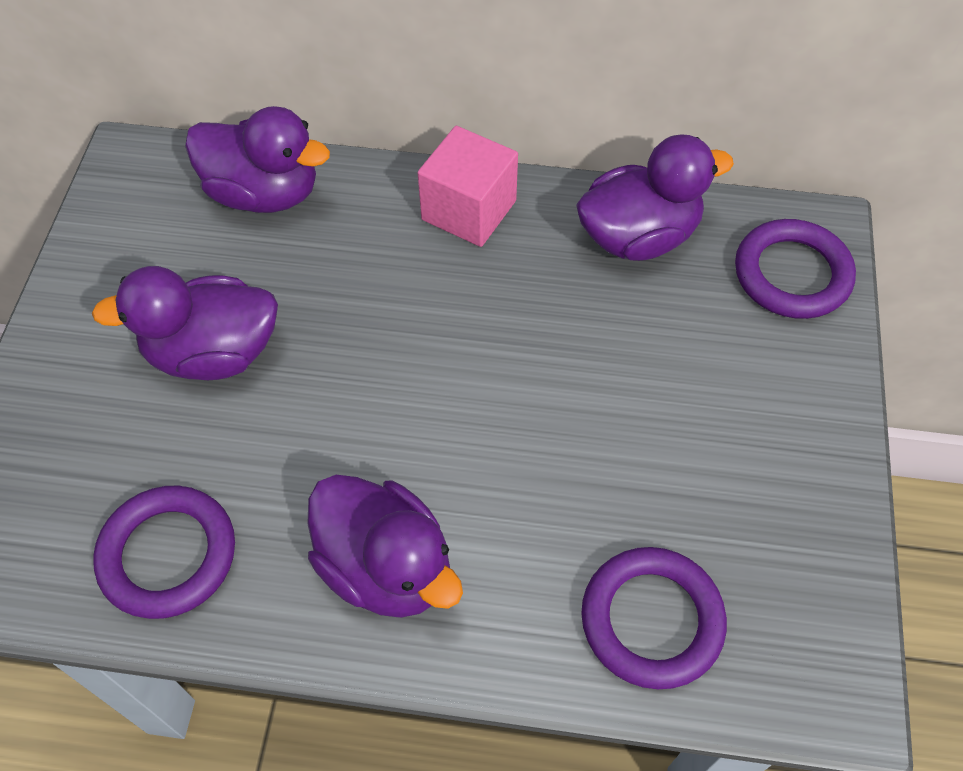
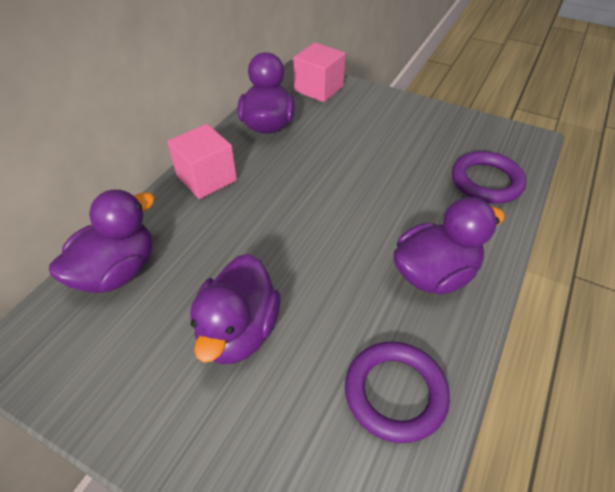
camera: 70 degrees left, 10 degrees down
purple ring [735,219,856,319] -> pink cube [293,43,345,102]

